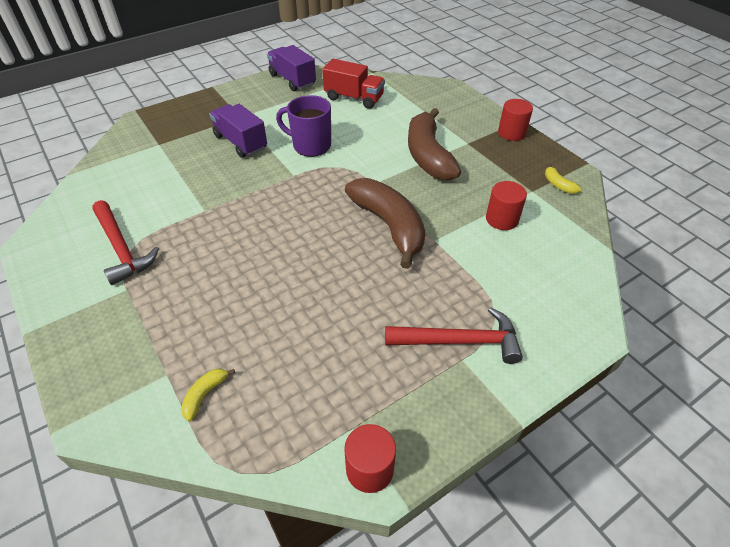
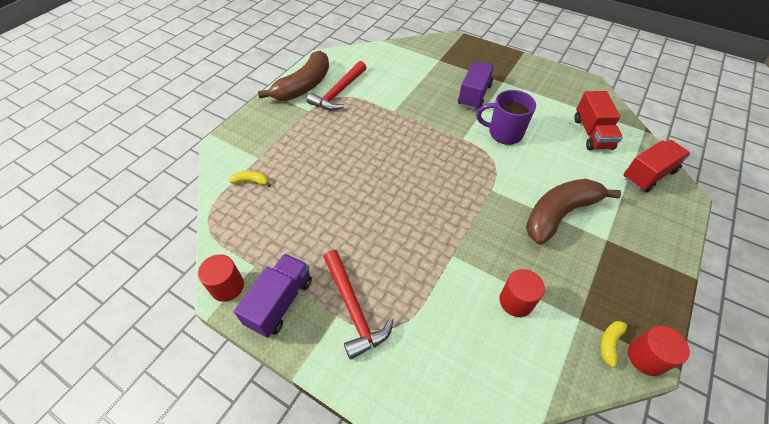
camera: 65 degrees right, 5 degrees up
purple truck [267,45,316,91] -> purple truck moved to [234,254,312,338]
purple mug [276,95,331,157] -> purple mug turned 75 degrees counterclockwise [476,90,536,145]
brown banana [345,178,425,269] -> brown banana moved to [258,51,329,101]
red cylinder [498,99,533,141] -> red cylinder moved to [628,325,690,376]
none -> red truck [623,140,690,193]

